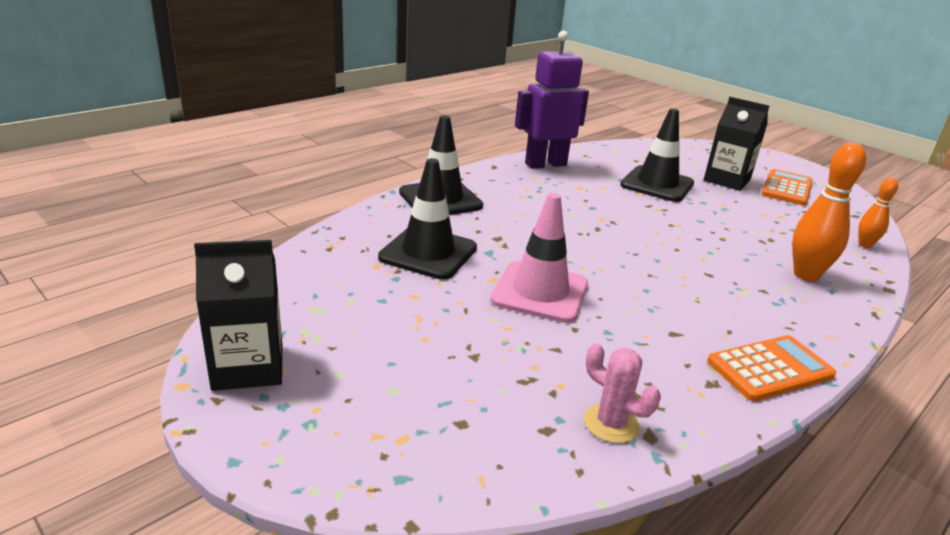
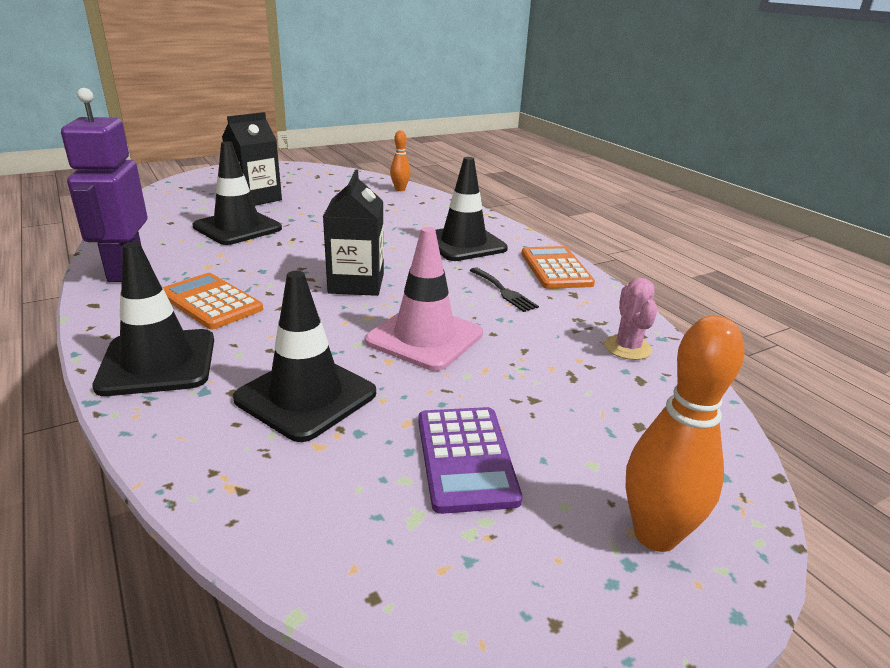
camera: 75 degrees left, 0 degrees up
black carton [194,240,282,391] -> black carton moved to [323,169,384,296]
pink cactus [584,343,661,443] -> pink cactus turned 60 degrees counterclockwise [605,278,657,360]
orange calculator [761,169,813,206] -> orange calculator moved to [163,273,263,329]
orange bowling pin [792,143,866,282] -> orange bowling pin moved to [626,315,745,552]
none -> purple calculator [418,407,522,514]
none -> black traffic cone [435,157,508,261]
none -> black fork [469,267,539,312]

